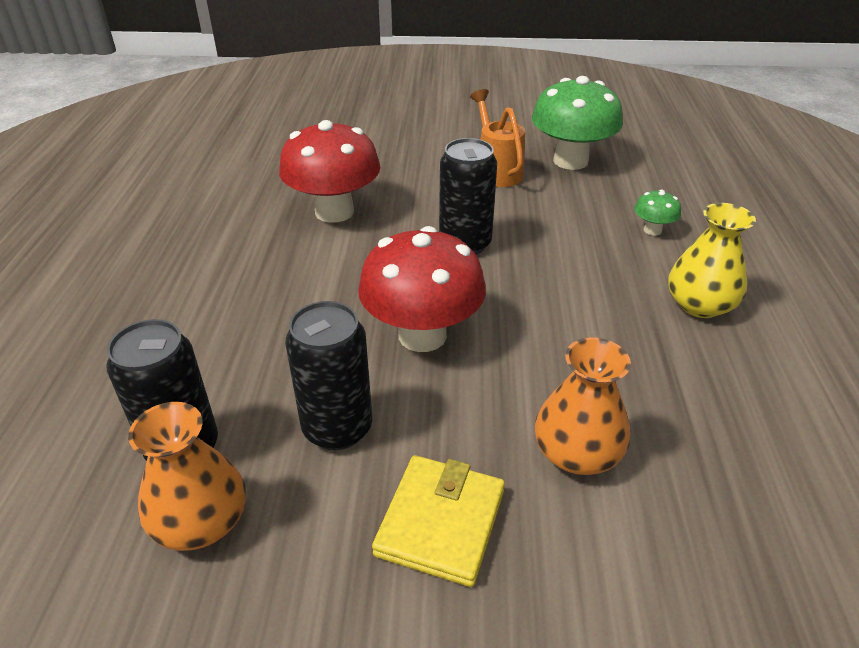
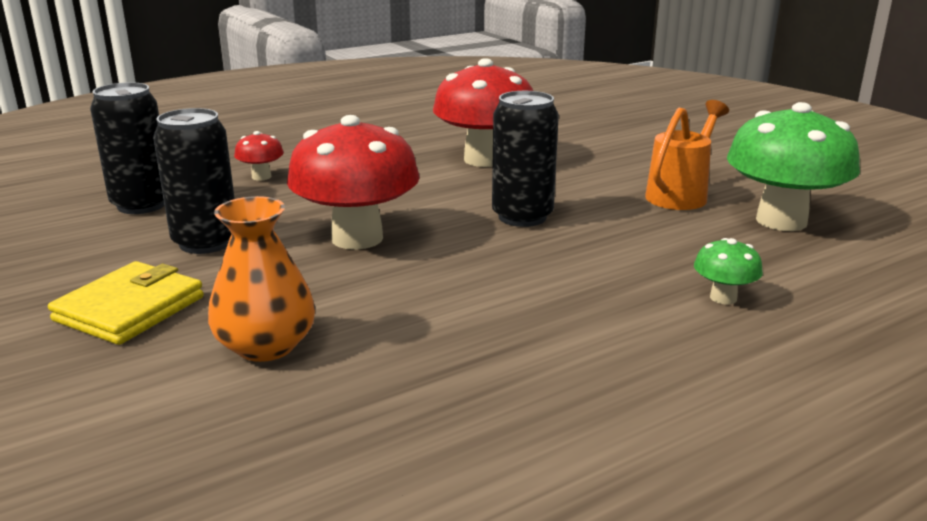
camera: 55 degrees right, 15 degrees down
orange vase [128,402,246,551] -> none
yellow wallet [372,455,505,587] -> yellow wallet turned 45 degrees counterclockwise [48,261,204,345]
yellow vase [668,203,756,318] -> none
none -> red mushroom [234,131,284,181]

